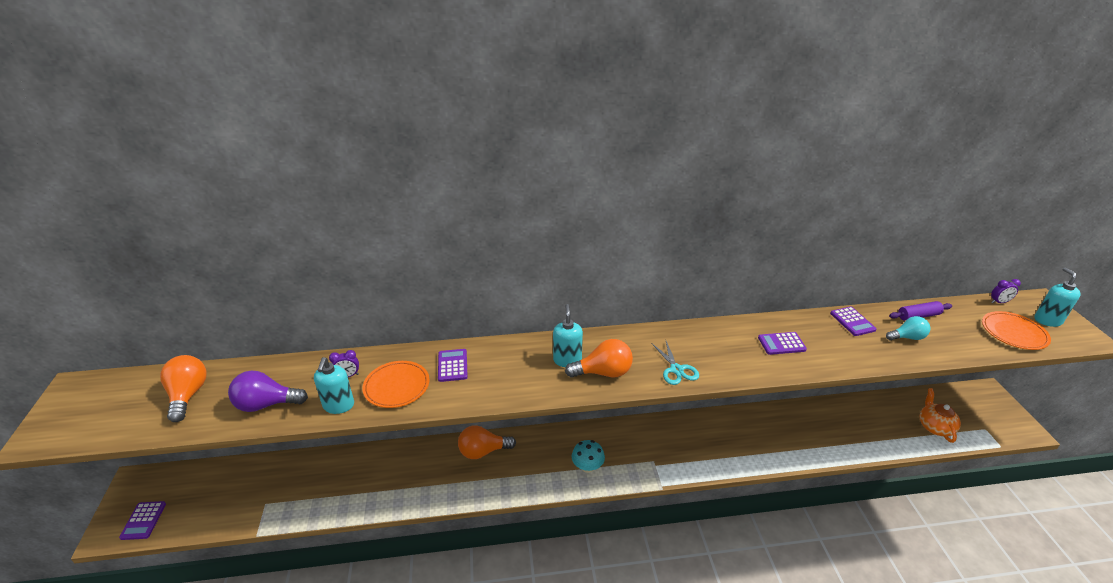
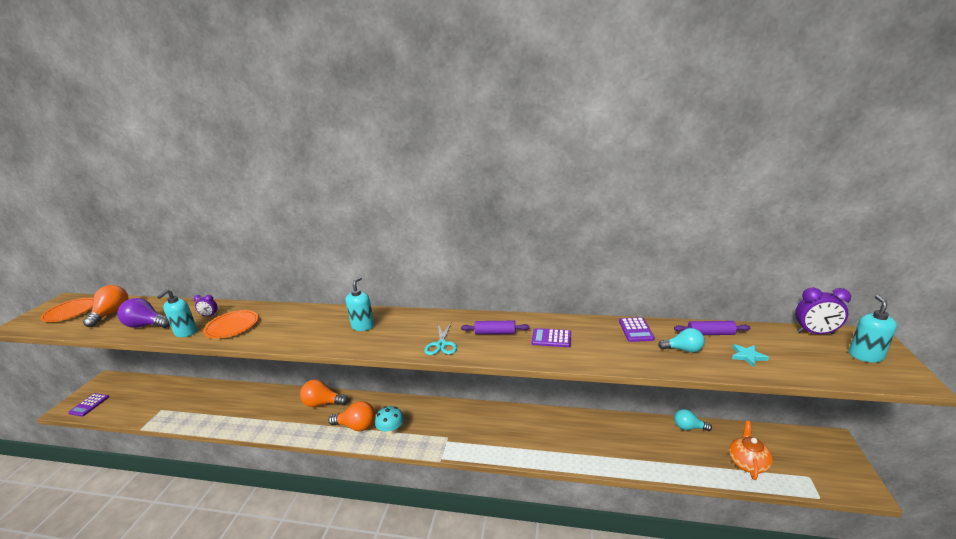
camera: 20 degrees right, 10 degrees down
purple calculator [438,349,468,382] -> none
orange light bulb [565,339,633,378] -> orange light bulb moved to [328,401,375,431]
orange plate [982,311,1051,350] -> orange plate moved to [40,298,94,322]
purple clock [991,279,1021,303] -> purple clock [795,287,851,334], size x1.73
none -> purple rolling pin [461,321,530,334]
none -> turquoise light bulb [674,409,712,431]
none -> turquoise star [732,344,769,367]

